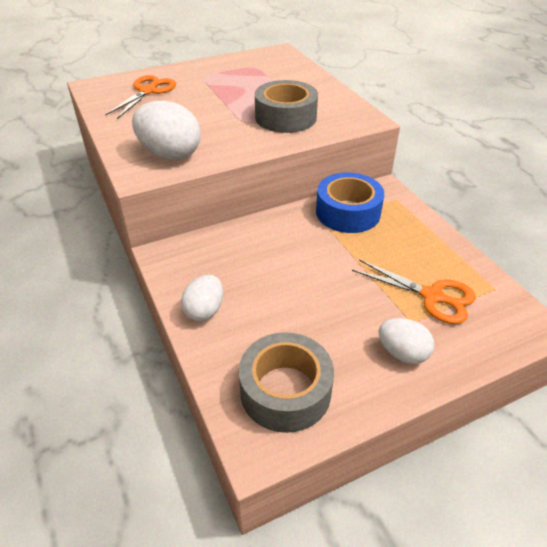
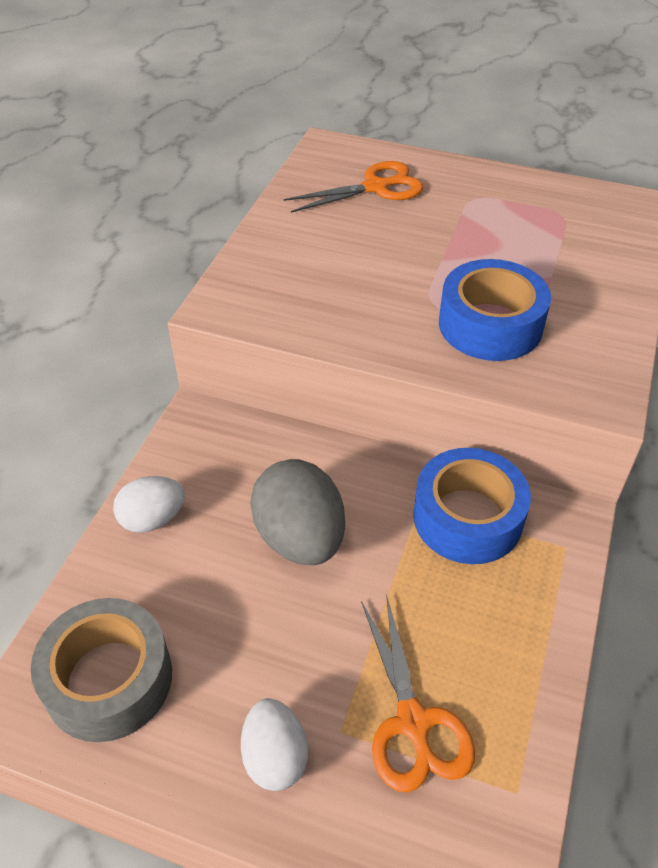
camera: 45 degrees right, 5 degrees up
white egg [132,101,201,160] -> none
grey tape [255,80,318,133] -> blue tape [439,259,551,361]
none -> grey egg [250,459,345,565]

